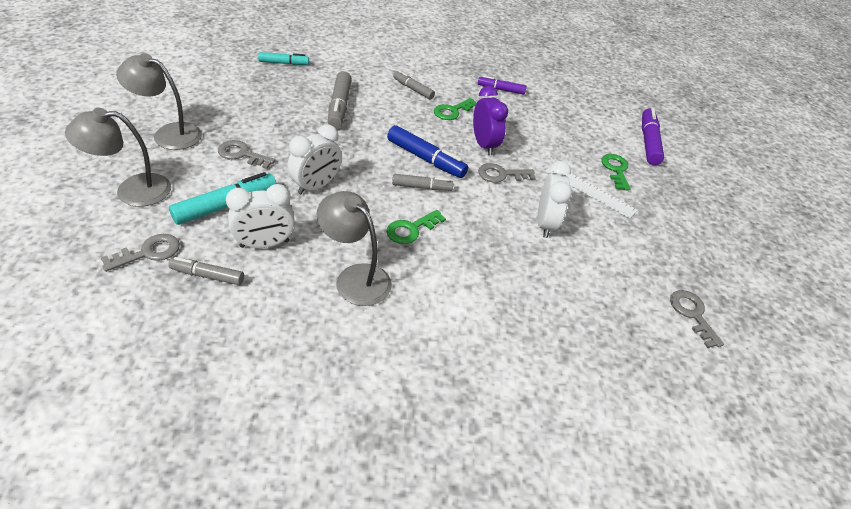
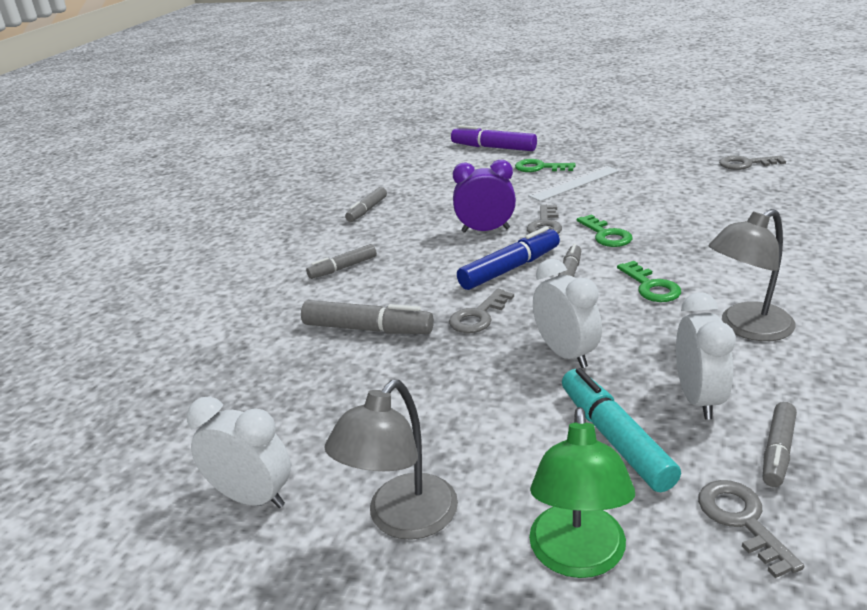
camera: 65 degrees left, 15 degrees down
grey lamp [65,108,171,207] -> green lamp [529,407,635,578]
grey key [218,140,275,169] -> grey key moved to [449,289,514,333]
turquoise marker [258,52,309,65] -> none
green key [434,98,477,120] -> green key moved to [577,214,632,247]
purple marker [478,76,527,95] -> grey marker [345,187,387,222]
white clock [537,161,572,238] -> white clock moved to [187,396,291,508]

